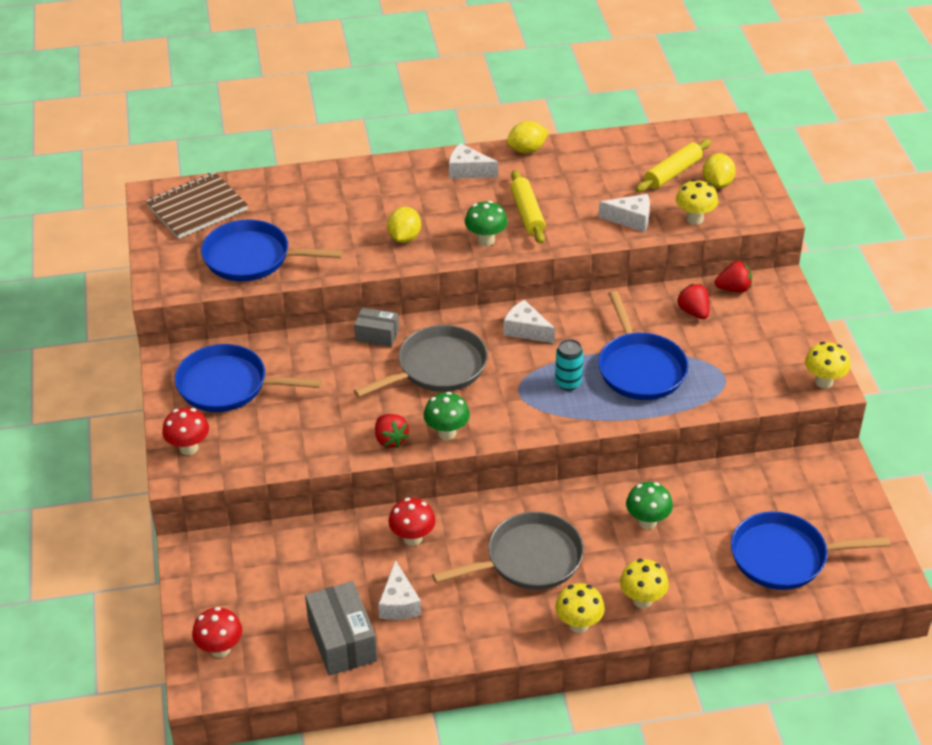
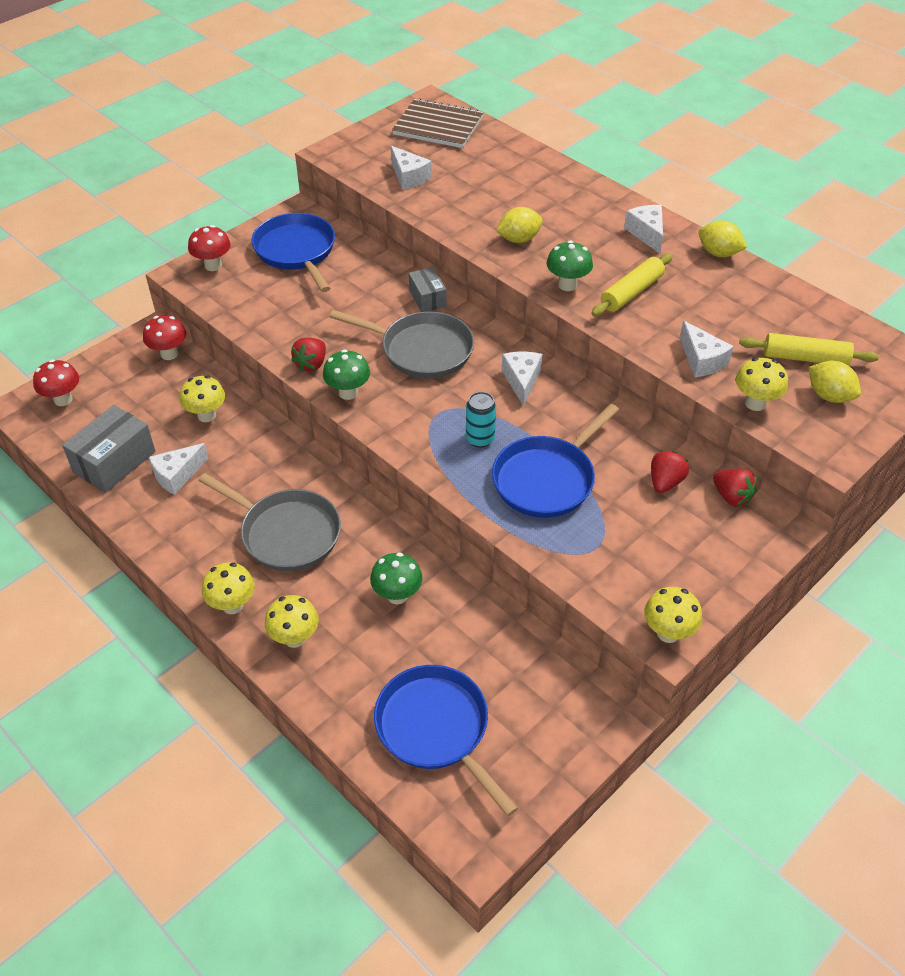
camera: 55 degrees right, 5 degrees up
blue pan [201,219,343,281] -> white cheese [391,146,432,190]
red mushroom [389,498,436,546] -> red mushroom moved to [143,316,186,360]
yellow lemon [703,153,736,188] -> yellow lemon turned 75 degrees clockwise [808,361,861,403]
none -> yellow mushroom [180,376,225,422]

